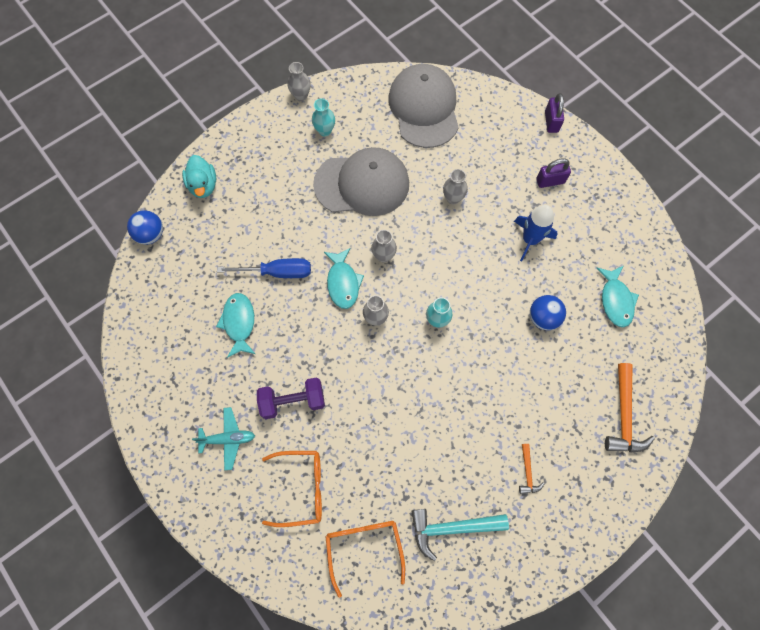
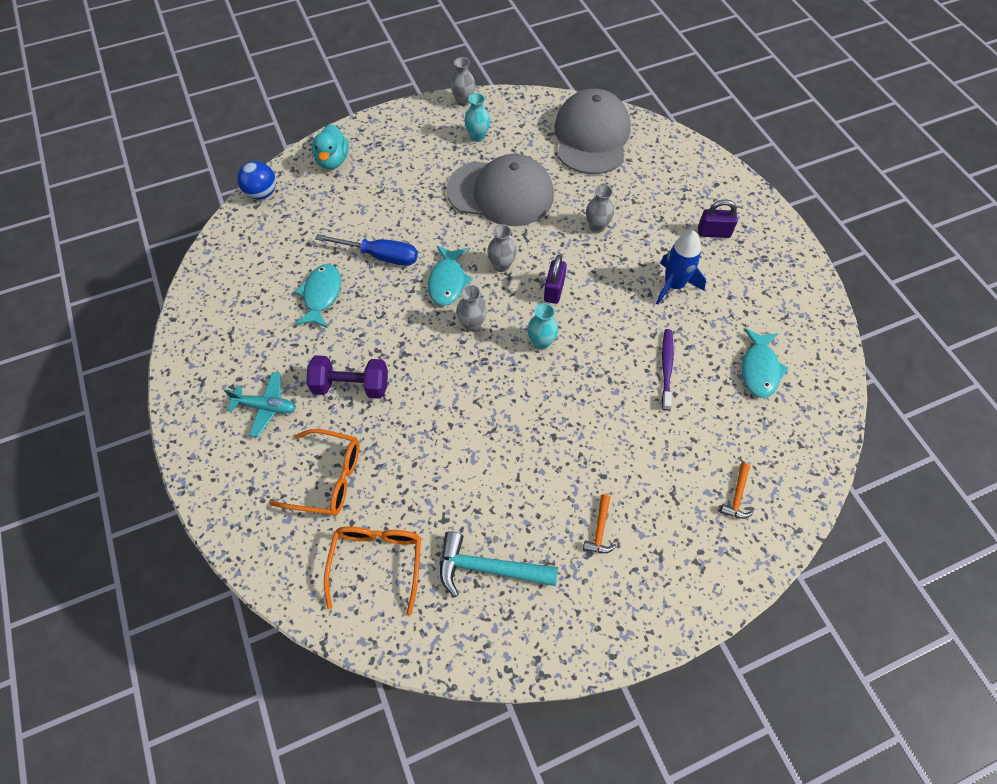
camera: 15 degrees right, 10 degrees down
blue ball [530,295,566,330] -> purple toothbrush [662,329,674,411]
purple padlock [545,93,564,133] -> purple padlock moved to [544,255,567,304]
orange hammer [605,363,655,453] -> orange hammer [720,463,754,519], size x0.53

